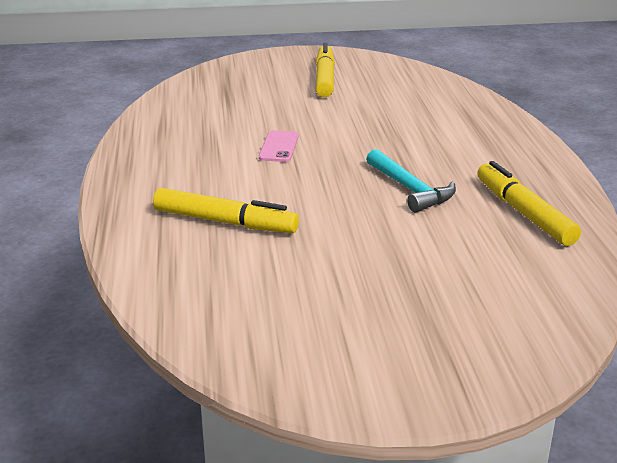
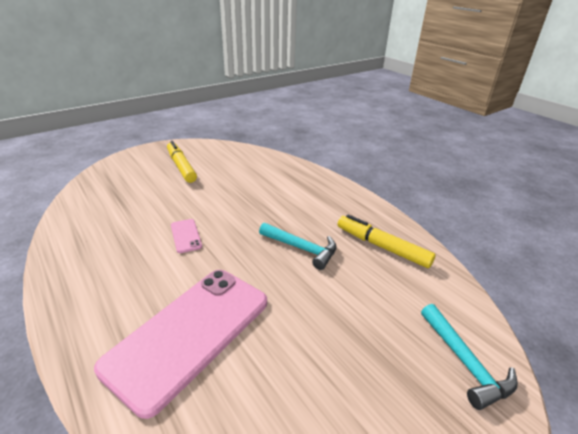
camera: 30 degrees left, 5 degrees up
yellow marker [153,188,299,233] -> pink phone [94,270,267,419]
none -> turquoise hammer [421,304,518,410]

